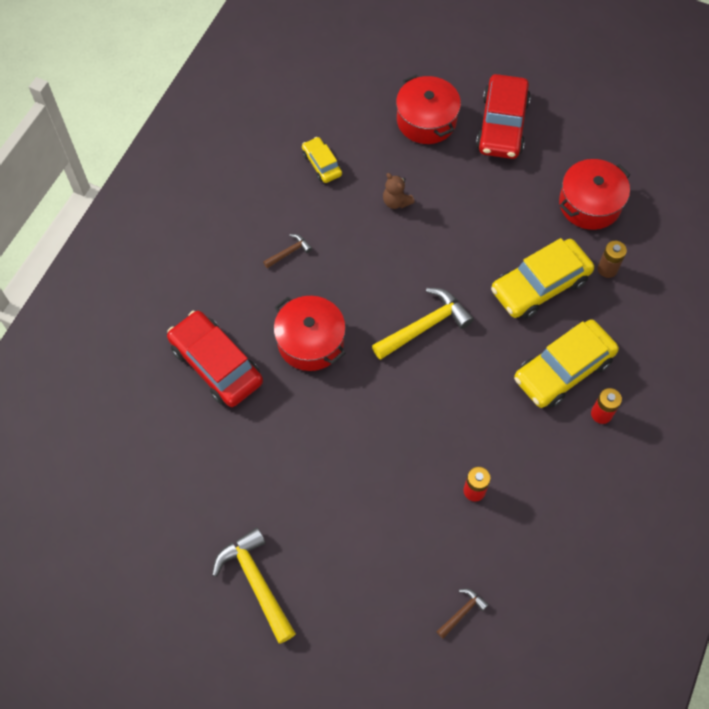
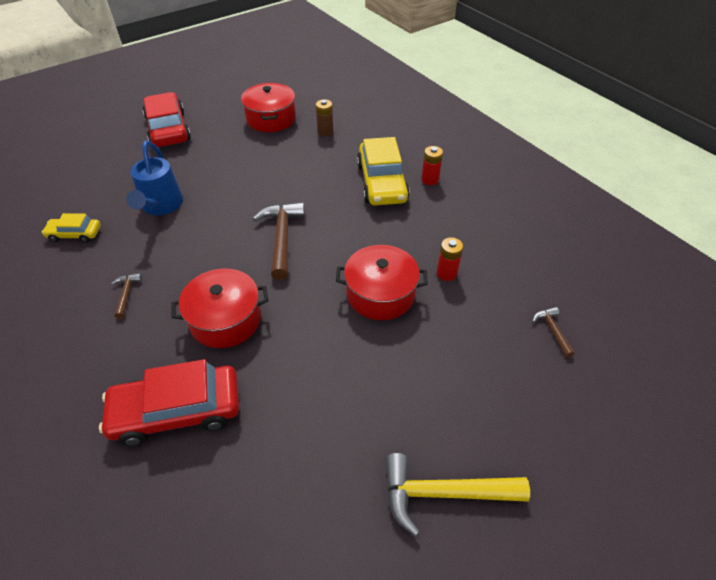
camera: 60 degrees left, 15 degrees down
yellow hammer [372,288,474,360] -> brown hammer [253,202,305,280]
brown teddy bear [383,173,414,209] -> blue watering can [126,141,183,215]
red pot [396,74,461,144] -> red pot moved to [336,245,427,320]
red car [476,74,531,159] -> red car turned 150 degrees counterclockwise [143,92,191,147]
yellow car [491,238,594,319] -> none

